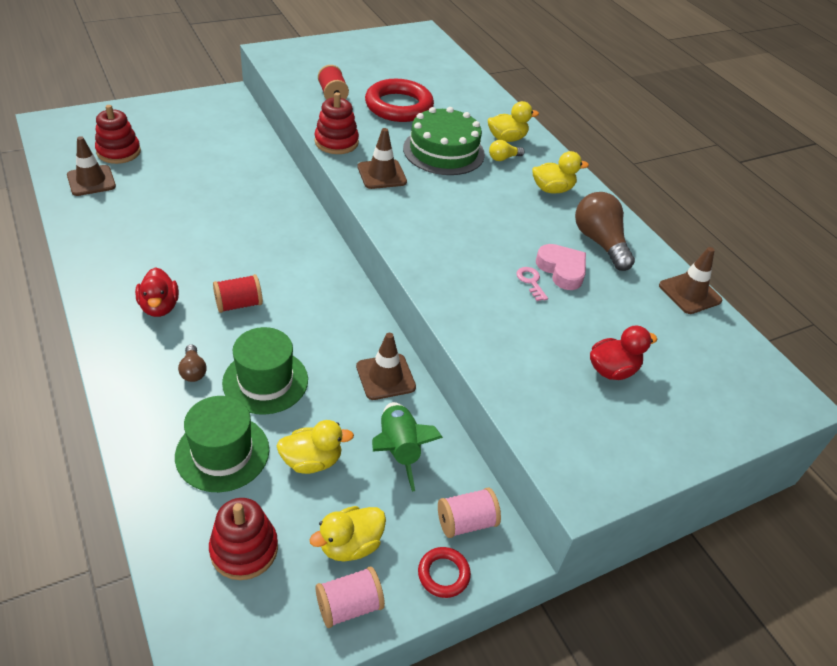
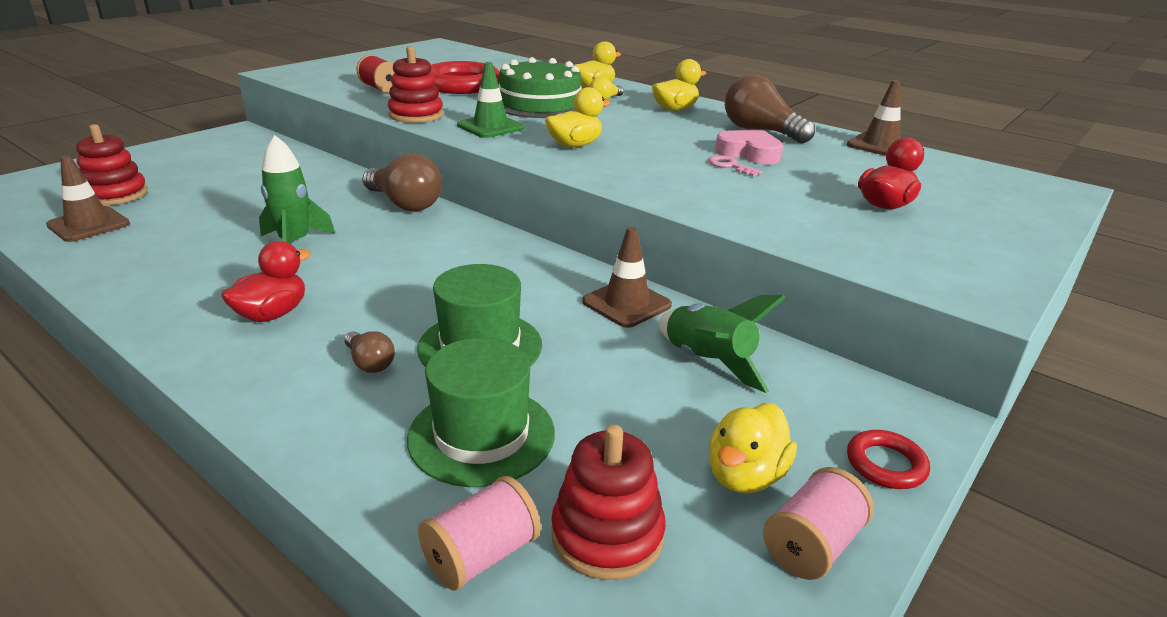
camera: 20 degrees left, 15 degrees down
red duck [135,267,179,317] -> red duck turned 105 degrees counterclockwise [221,241,311,322]
red spool [213,274,263,313] -> none
yellow duck [277,420,354,474] -> yellow duck moved to [545,87,611,147]
brown traffic cone [358,128,407,189] -> green traffic cone [457,62,524,138]
pink spool [438,487,501,538] -> pink spool moved to [418,476,541,591]
none -> green rocket [259,135,335,244]
none -> brown light bulb [363,153,442,211]

